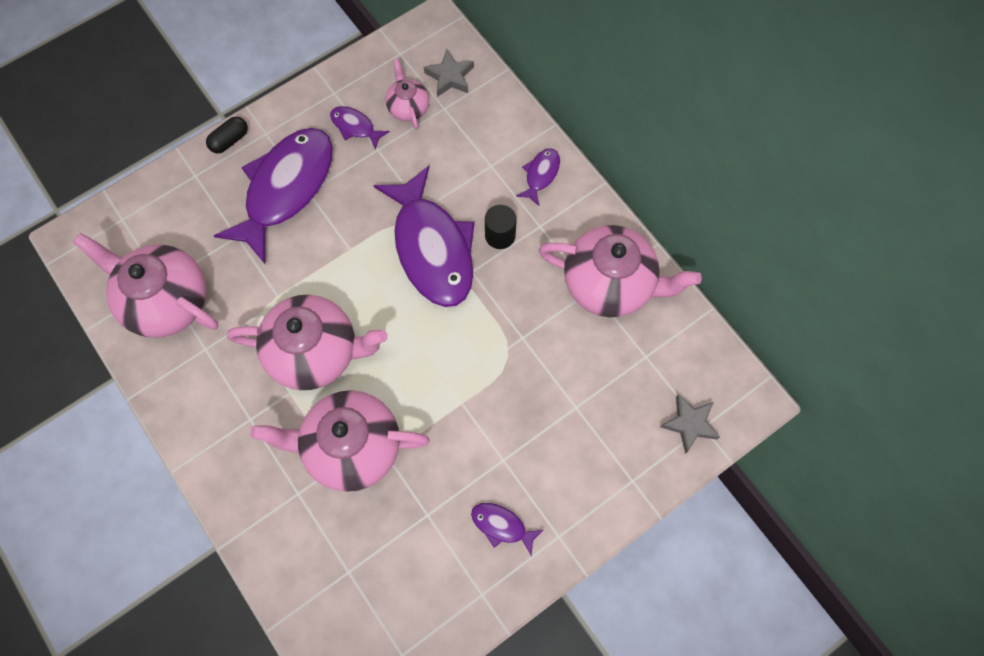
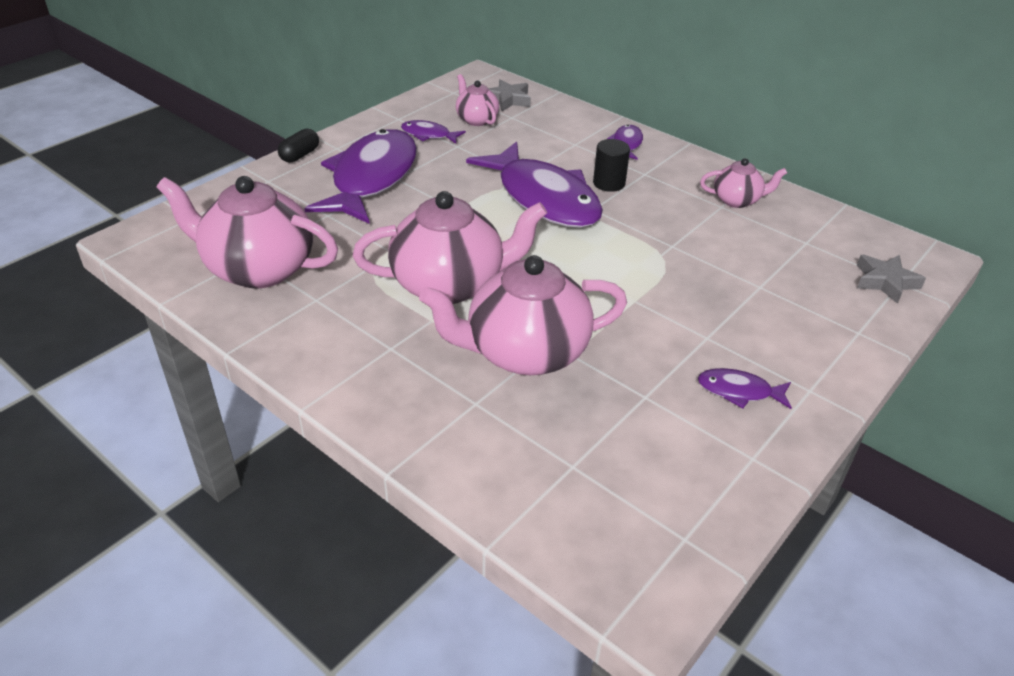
camera: 15 degrees left, 30 degrees down
pink teapot [539,225,702,317] -> pink teapot [700,158,787,208], size x0.51

